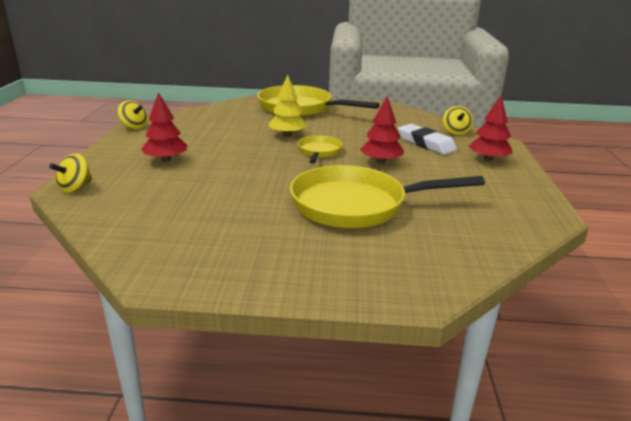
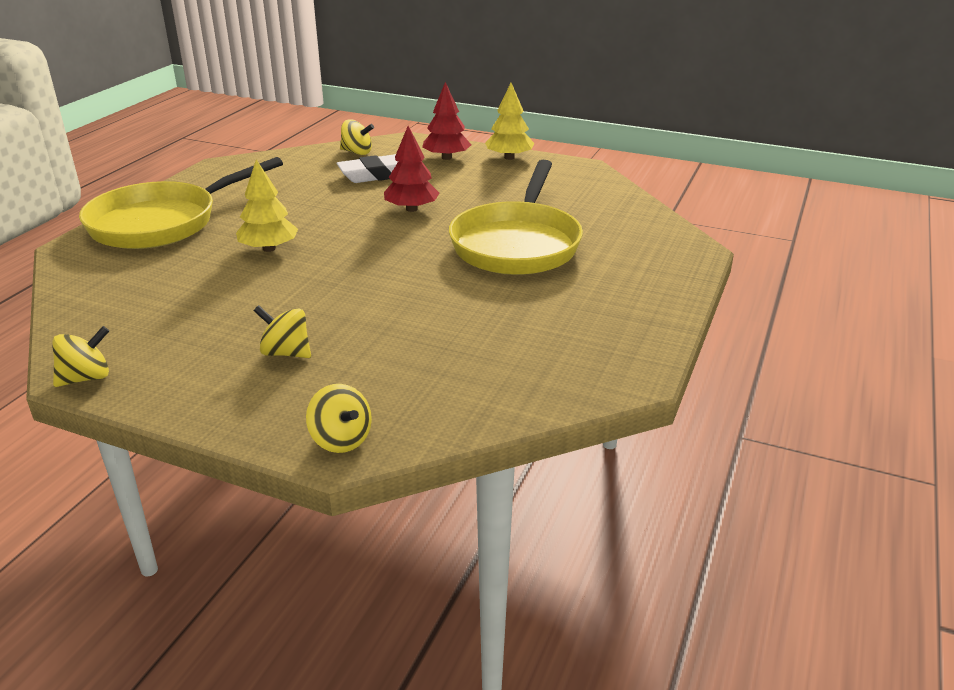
camera: 70 degrees left, 5 degrees up
red tree [141,92,187,162] -> yellow spinning top [254,305,311,358]
yellow pan [297,135,343,164] -> none
none -> yellow tree [485,83,534,160]

